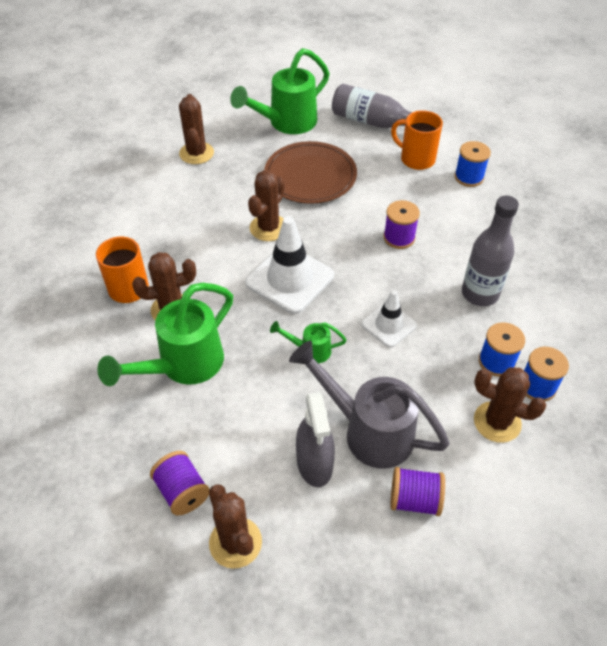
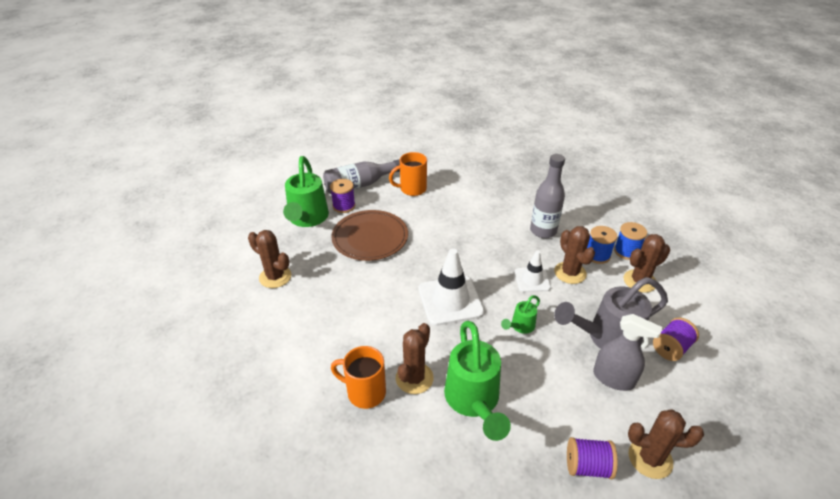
camera: 50 degrees left, 10 degrees down
brown cactus [248,170,285,241] -> brown cactus moved to [554,226,595,284]
purple spool [383,200,420,249] -> purple spool moved to [330,179,355,213]
blue spool [454,141,491,187] -> none

